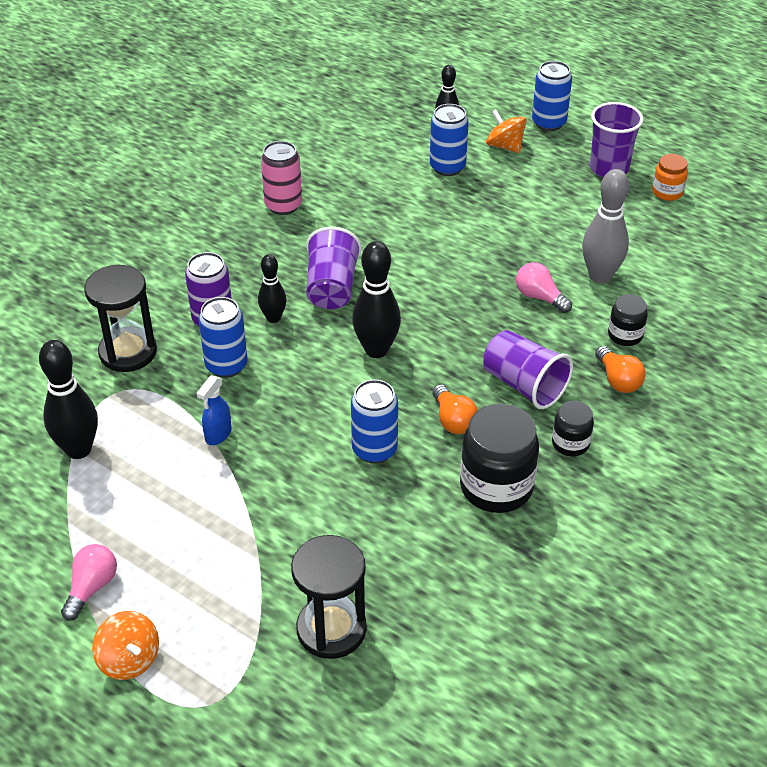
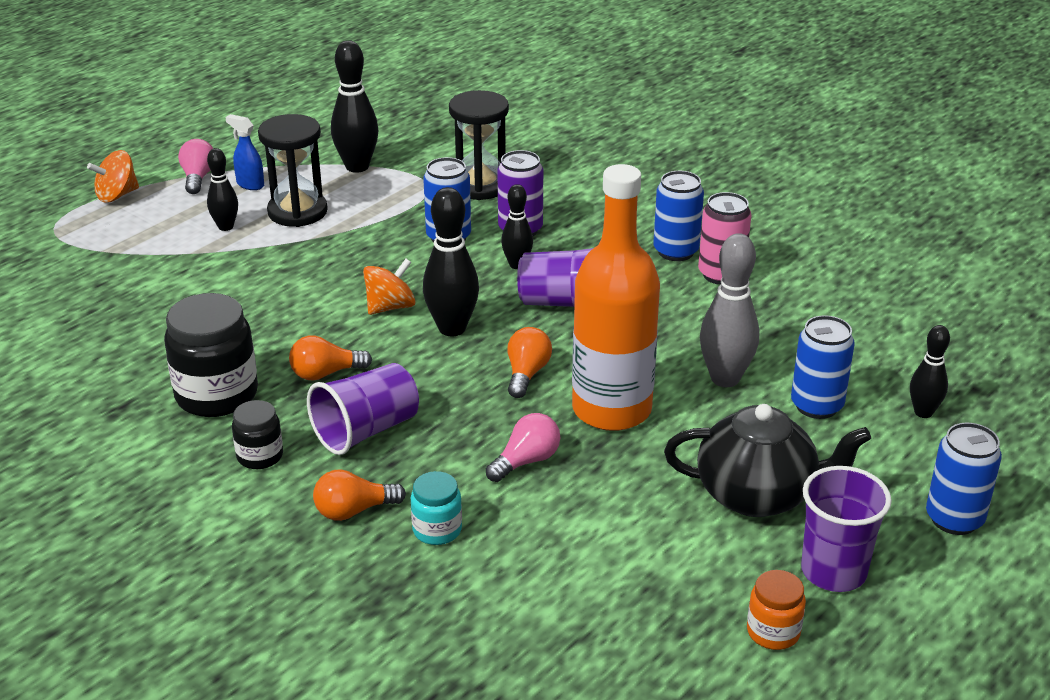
camera: 95 degrees right, 10 degrees down
pink light bulb [61,544,117,621] -> pink light bulb turned 120 degrees counterclockwise [178,139,214,194]
blue spray bottle [197,376,231,445] -> blue spray bottle moved to [225,114,264,190]
black hourglass [291,535,367,659] -> black hourglass moved to [258,114,328,227]
blue can [351,379,398,464] -> blue can moved to [653,171,704,261]
orange spinning top [486,109,527,153] -> orange spinning top moved to [363,259,415,315]
grey bowling pin [582,169,629,284] -> grey bowling pin moved to [700,233,759,387]
black jar [608,294,648,346] -> turquoise jar [411,471,462,545]
none -> black bowling pin [207,148,238,231]
none -> orange light bulb [507,327,552,398]
none -> orange bottle [572,164,660,431]
none -> black teapot [664,404,871,517]

